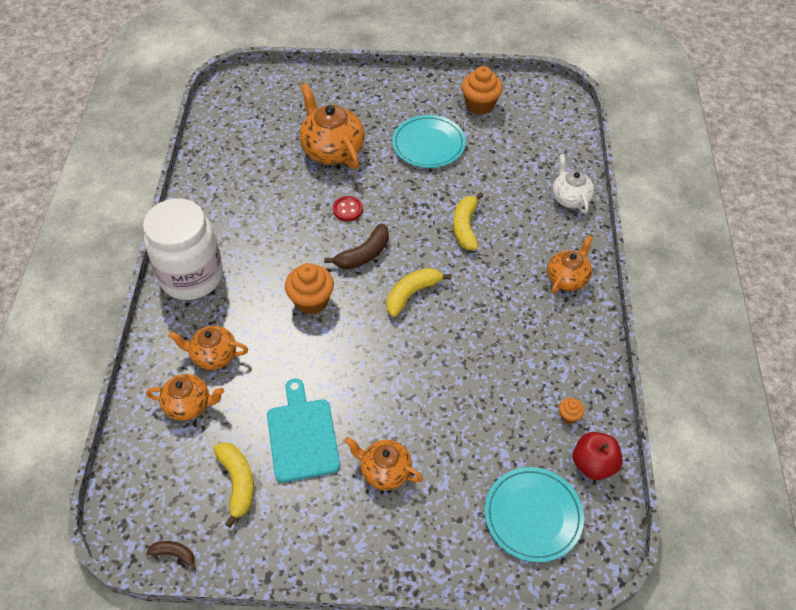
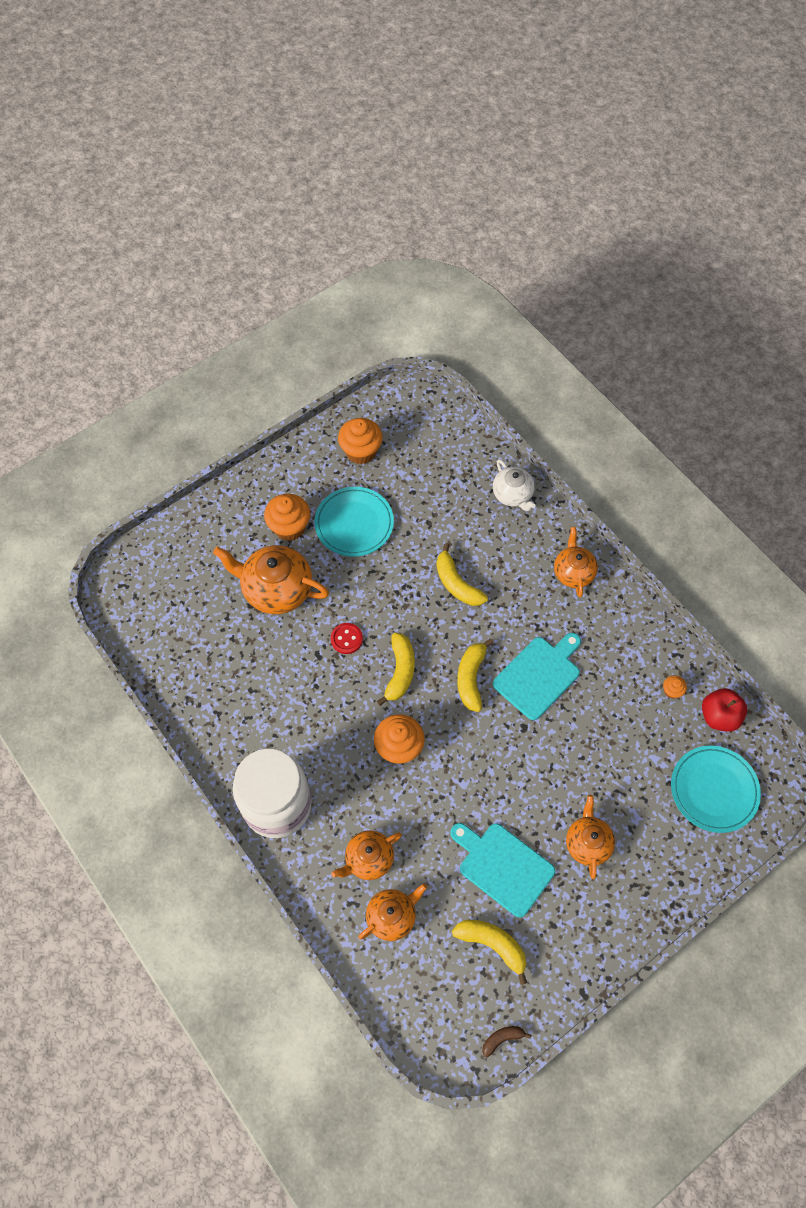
camera: 40 degrees left, 10 degrees up
brown banana [324,224,389,269] -> yellow banana [377,633,415,706]
orange teapot [345,437,423,490] -> orange teapot turned 105 degrees clockwise [566,795,615,879]
white teapot [552,154,594,214] -> white teapot turned 150 degrees counterclockwise [493,459,536,511]
none -> orange cupcake [264,494,310,541]
none -> turquoise cutting board [493,633,581,720]

